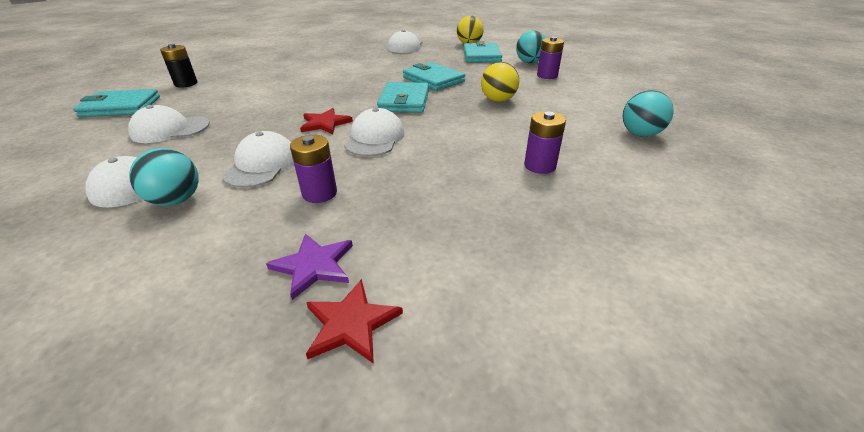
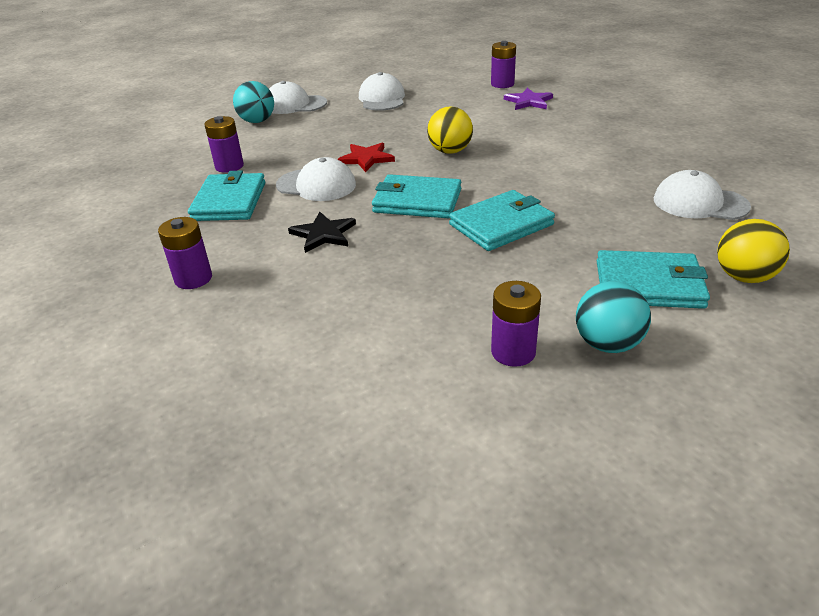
camera: 100 degrees right, 0 degrees up
turquoise wallet [73,89,160,117] -> turquoise wallet moved to [188,171,265,221]
black battery [160,44,197,88] -> purple battery [491,41,516,88]
white cap [222,131,294,188] -> none
purple star [266,234,353,300] -> purple star moved to [504,88,553,110]
red star [306,279,403,364] -> none
yellow ball [481,62,519,102] -> yellow ball moved to [427,107,473,154]
turquoise ball [622,90,674,137] -> none
none -> black star [288,212,356,253]

